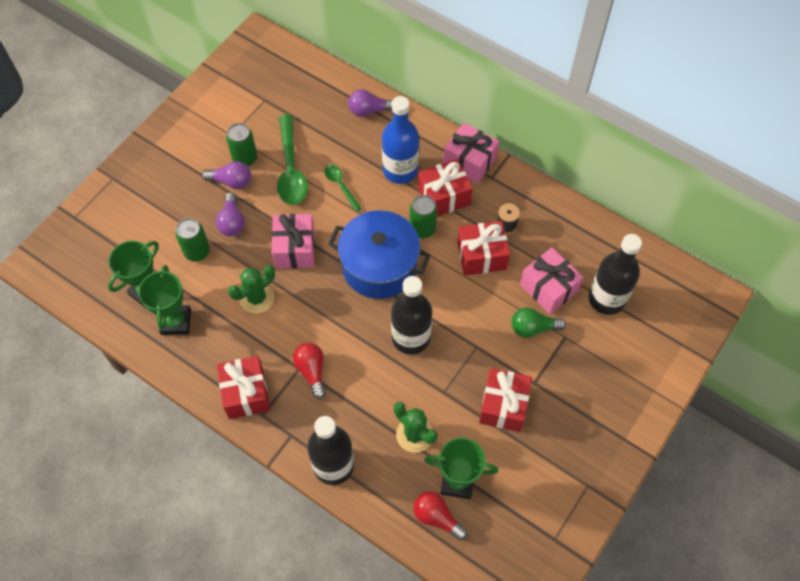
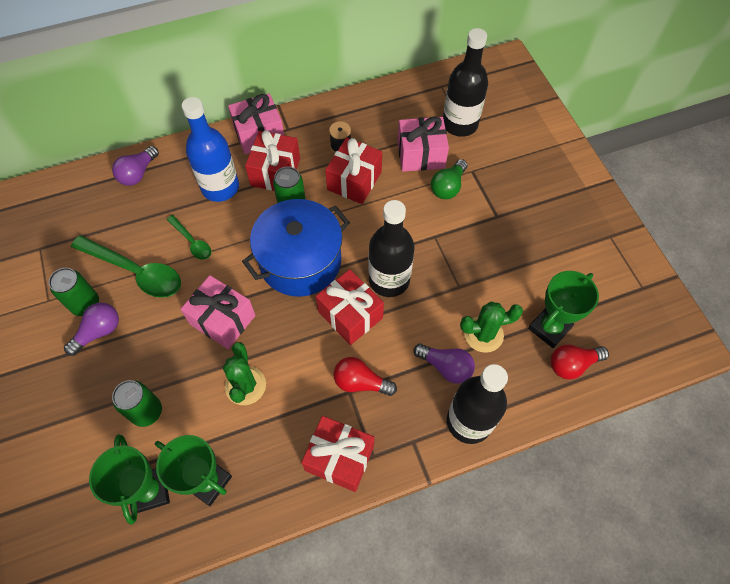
camera: 55 degrees left, 0 degrees up
purple light bulb [216,192,245,236] -> purple light bulb moved to [413,344,475,384]
green spoon [324,164,362,212] -> green spoon turned 135 degrees counterclockwise [167,215,211,260]
red gift [479,368,532,432] -> red gift moved to [316,269,384,345]

